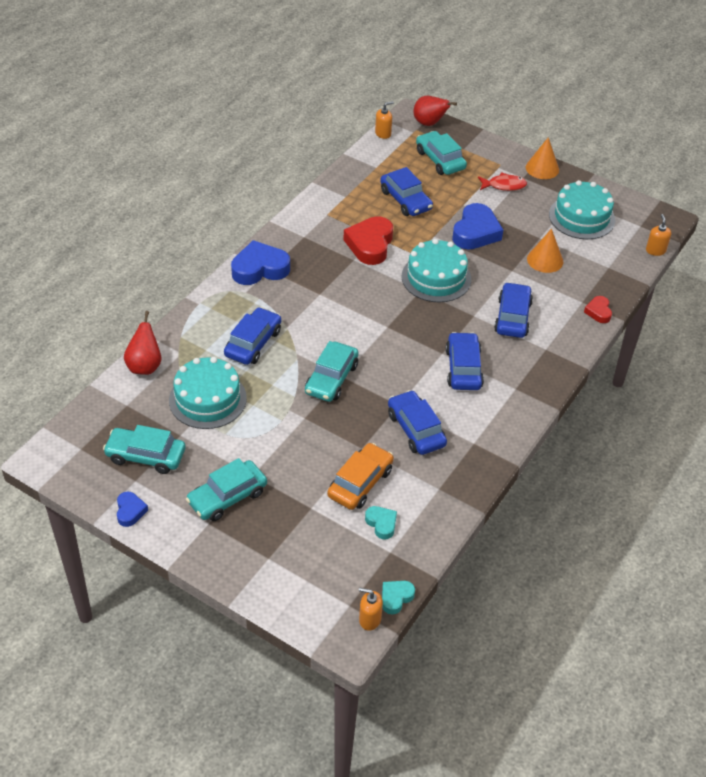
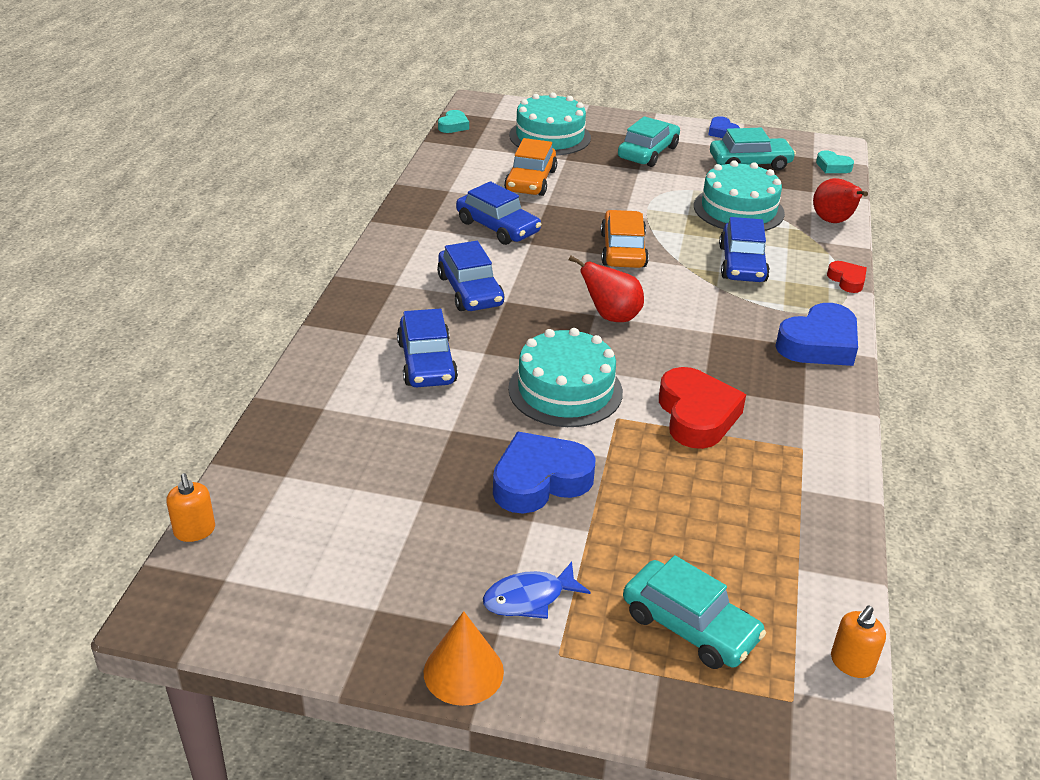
camera: 160 degrees right, 10 degrees down
turquoise car [305,341,359,402] -> orange car [601,210,649,268]
orange soap dispenser [359,588,383,631] -> none
turquoise heart [365,506,397,539] -> turquoise heart moved to [816,150,854,173]
blue car [380,167,433,216] -> none
red pear [413,96,457,126] -> red pear moved to [569,255,644,322]
blue heart [452,203,503,250] -> blue heart turned 60 degrees clockwise [493,432,596,514]
red fish [478,172,527,191] -> blue fish [483,562,591,619]
orange cone [527,229,563,273] -> none
turquoise cake [549,180,615,239] -> turquoise cake moved to [509,92,591,155]
red heart [584,296,612,323] -> red heart moved to [827,261,867,293]

